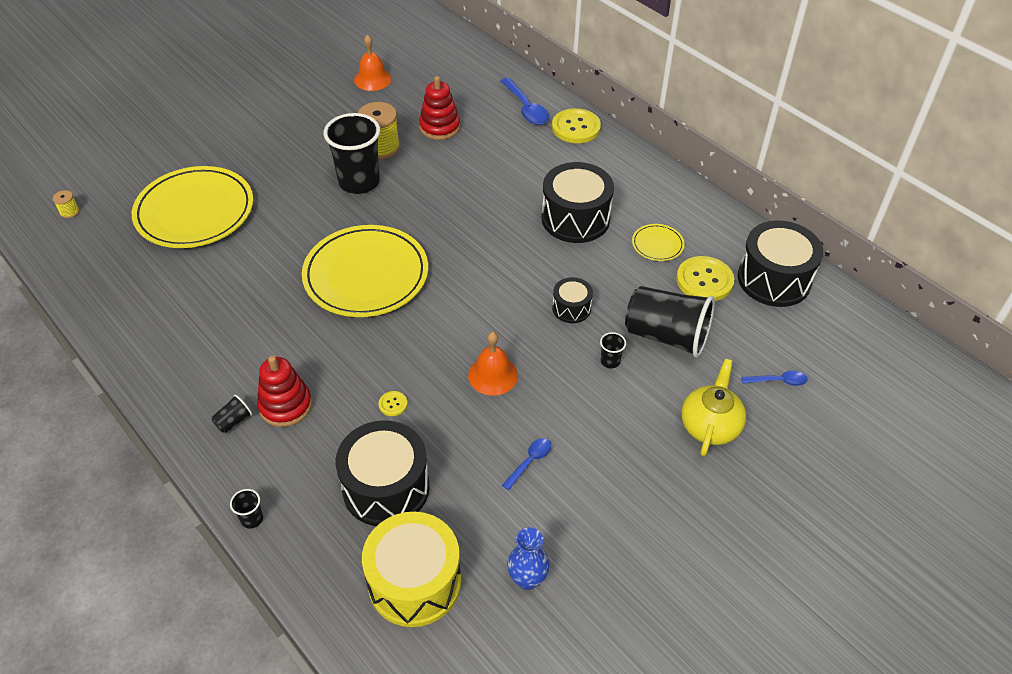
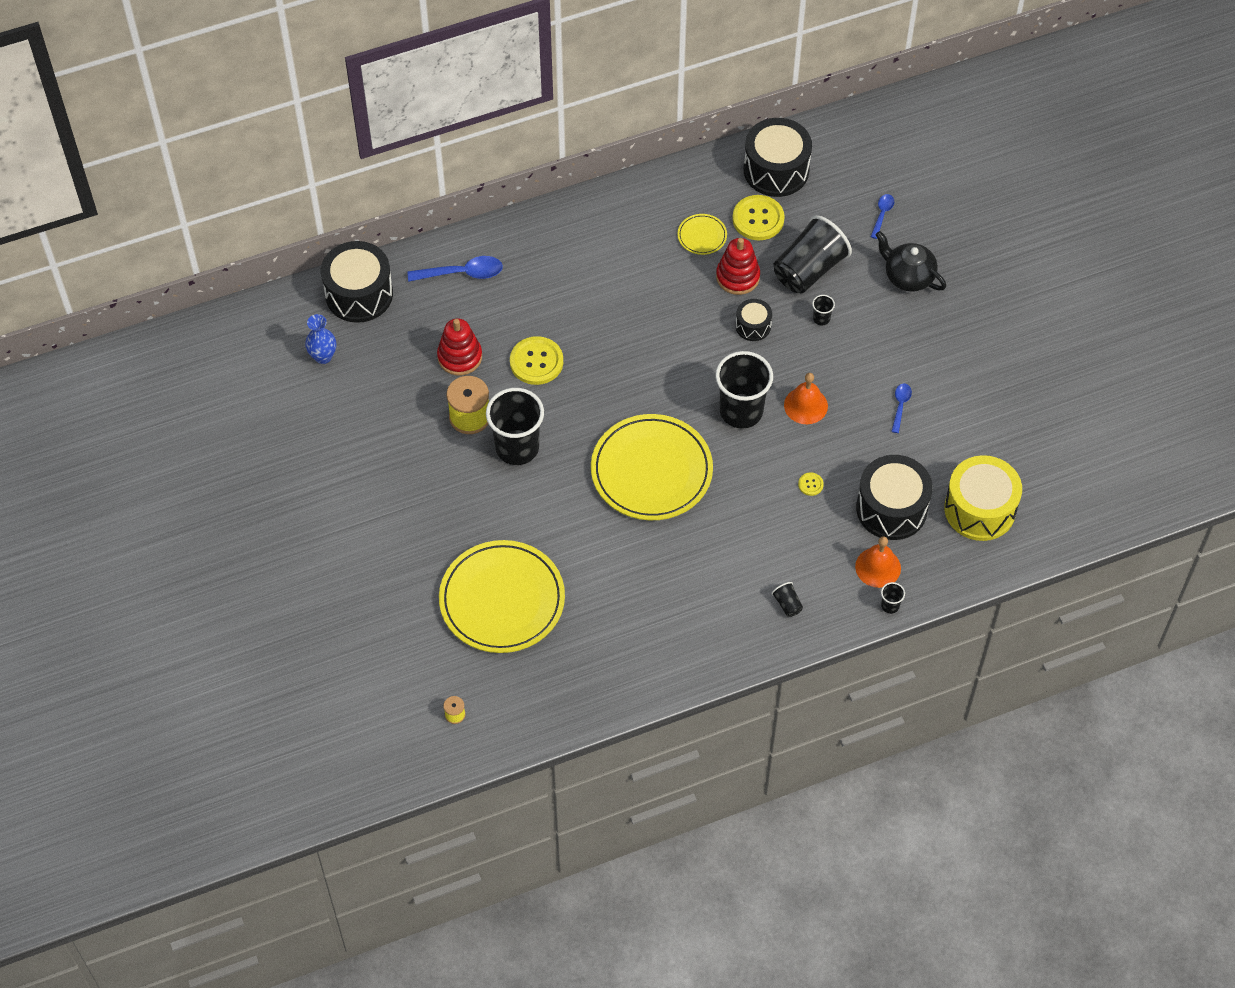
camera: 70 degrees left, 10 degrees up
red stacking toy [257,356,312,427] -> red stacking toy moved to [716,238,760,295]
orange bell [354,34,392,91] -> orange bell moved to [855,536,901,588]
blue spoon [502,438,551,490] -> blue spoon turned 45 degrees clockwise [891,384,912,433]
blue vase [507,527,550,590] -> blue vase moved to [305,314,336,364]
black drum [542,162,614,243] -> black drum moved to [321,241,393,323]
yellow button [552,108,601,143] -> yellow button moved to [510,336,563,385]
yellow teapot [681,359,746,456] -> black teapot [876,231,946,292]
none -> black cup [715,351,773,429]

